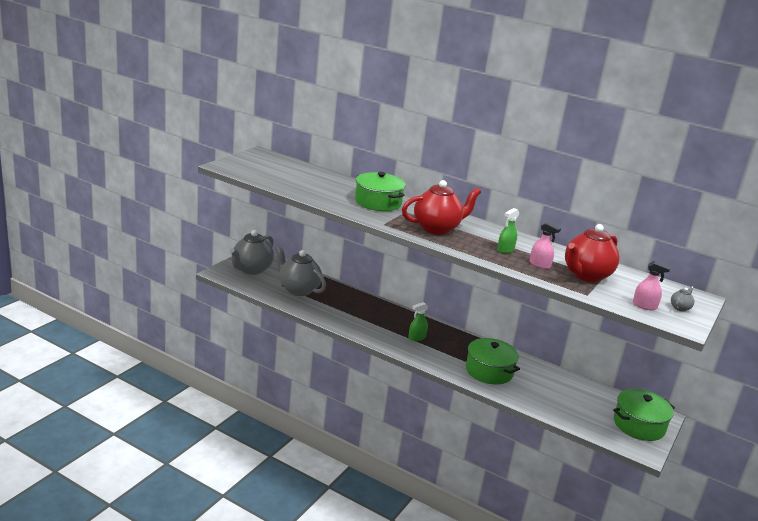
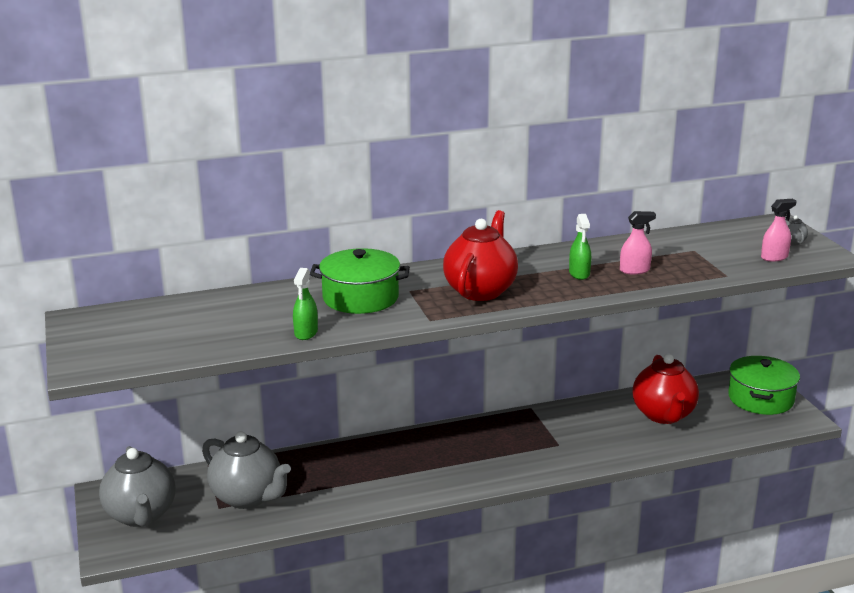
camera: 45 degrees left, 0 degrees up
grey teapot [275,245,326,296] -> grey teapot turned 135 degrees counterclockwise [202,431,291,509]
green spray bottle [408,302,428,341] -> green spray bottle moved to [293,268,318,340]
green pot [466,338,520,384] -> none
red teapot [565,224,620,282] -> red teapot moved to [632,354,699,424]

